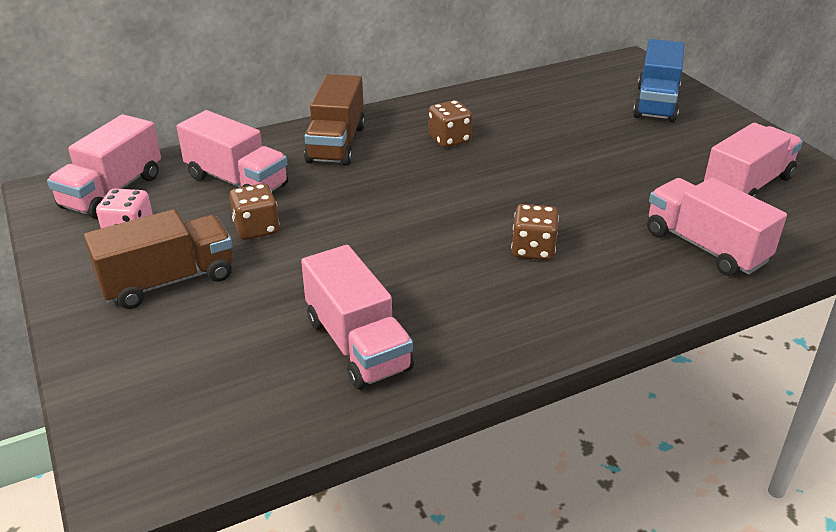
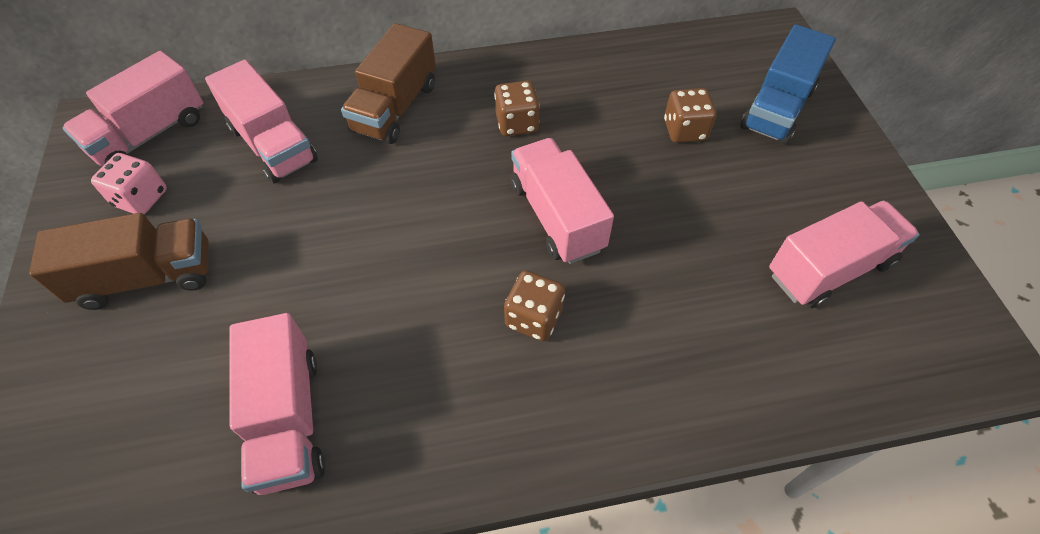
camera: 15 degrees right, 20 degrees up
brown dice [229,183,279,240] -> brown dice moved to [664,88,717,143]
pink truck [647,178,787,276] -> pink truck moved to [510,138,614,264]

